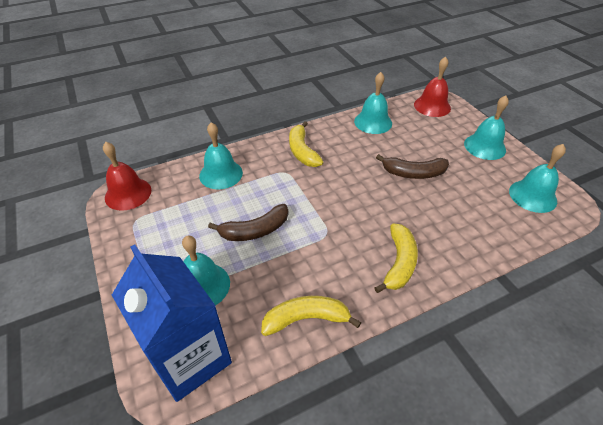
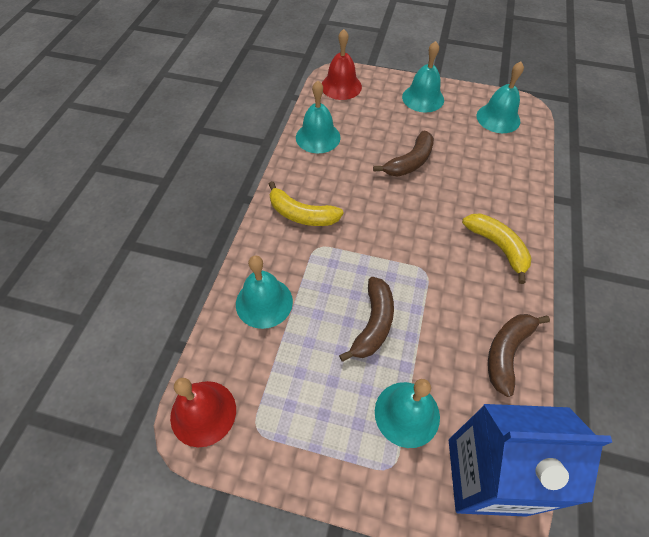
camera: 50 degrees left, 10 degrees up
yellow banana [261,296,361,336] -> brown banana [488,314,550,397]

